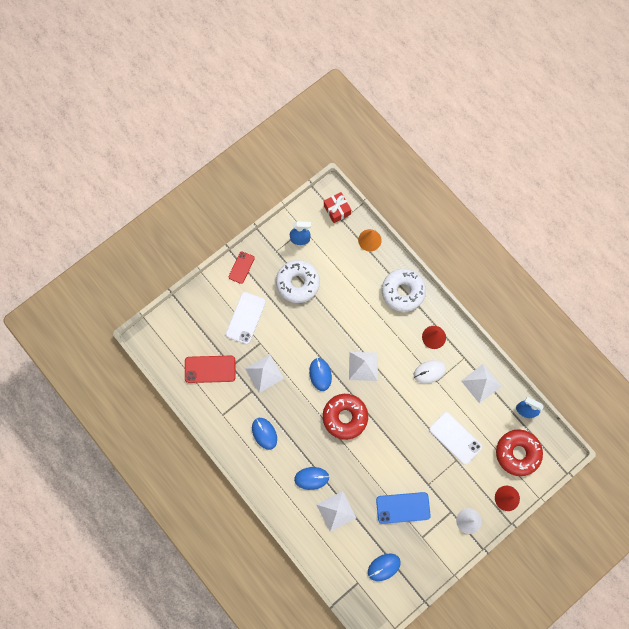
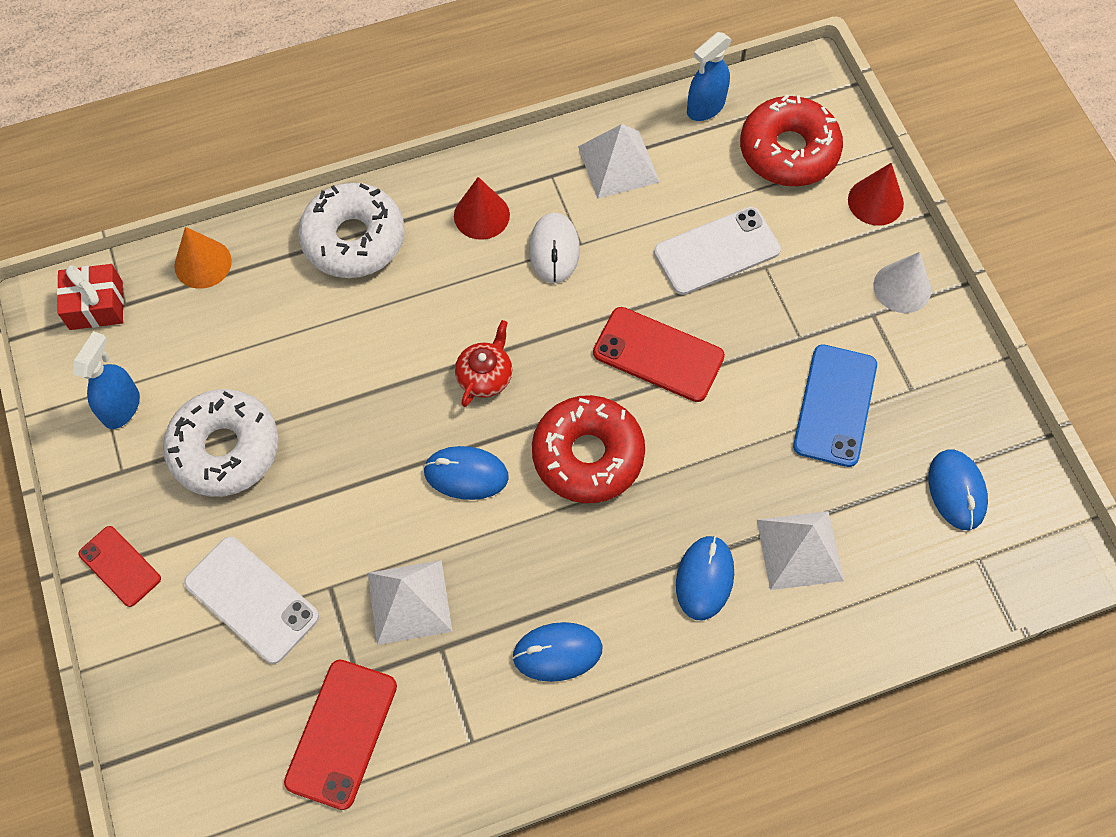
camera: 70 degrees left, 10 degrees down
white pyramid [349,352,378,381] -> red teapot [455,320,512,407]
none -> red phone [593,307,725,402]

